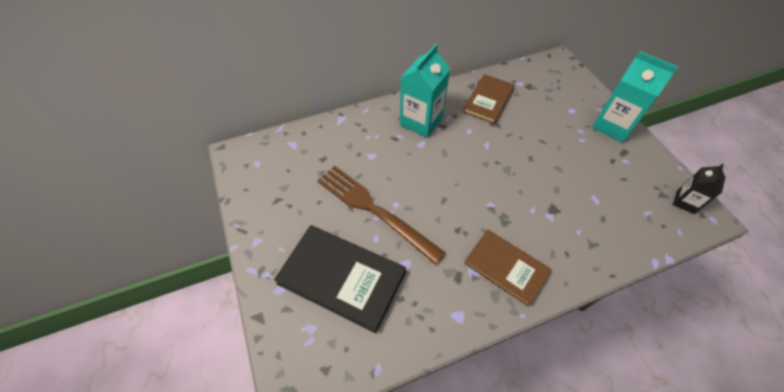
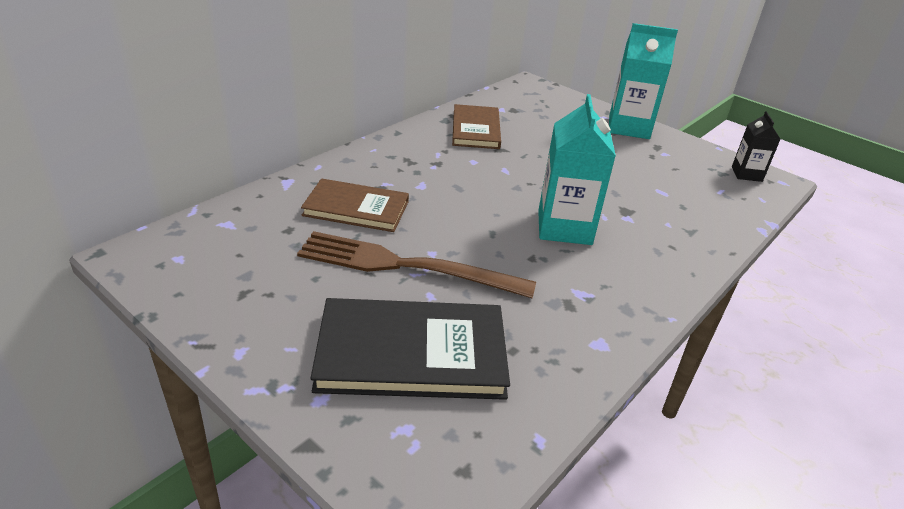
camera: 30 degrees left, 20 degrees down
turquoise carton [400,44,450,138] -> turquoise carton moved to [538,94,616,245]
brown book [464,229,552,307] -> brown book moved to [301,178,409,232]

